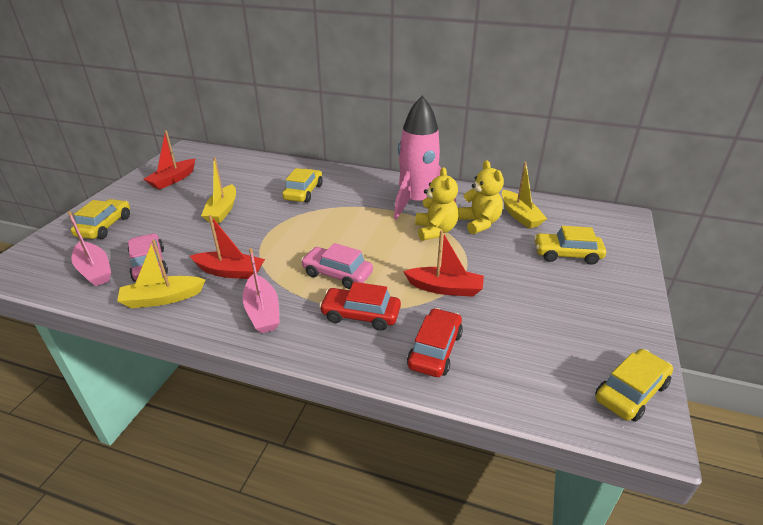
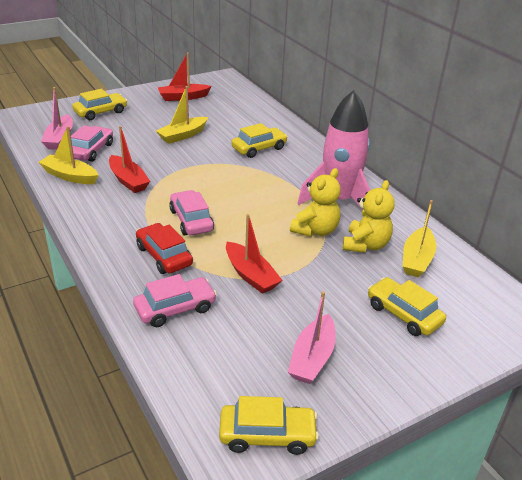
camera: 40 degrees right, 0 degrees up
pink boat [242,248,280,333] -> pink boat moved to [288,291,336,384]
red car [407,308,463,377] -> pink car [133,274,217,327]

